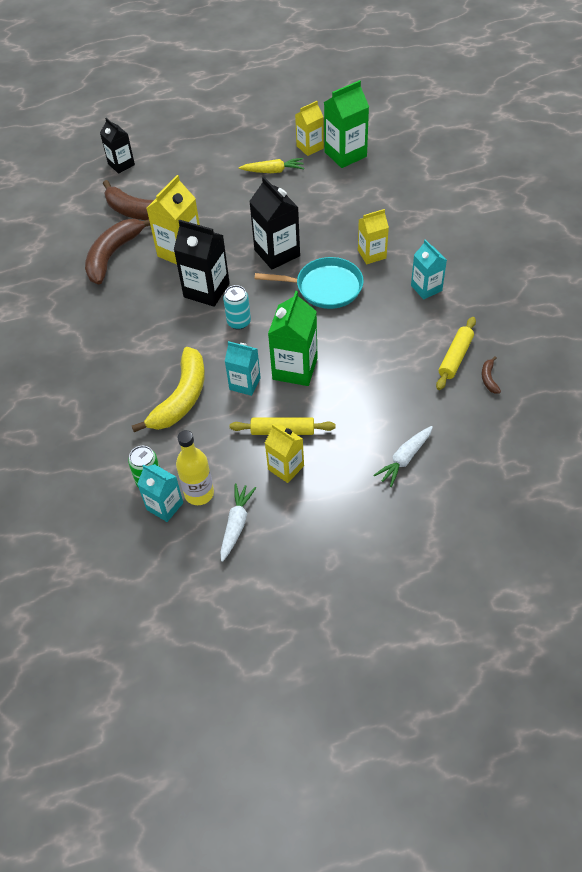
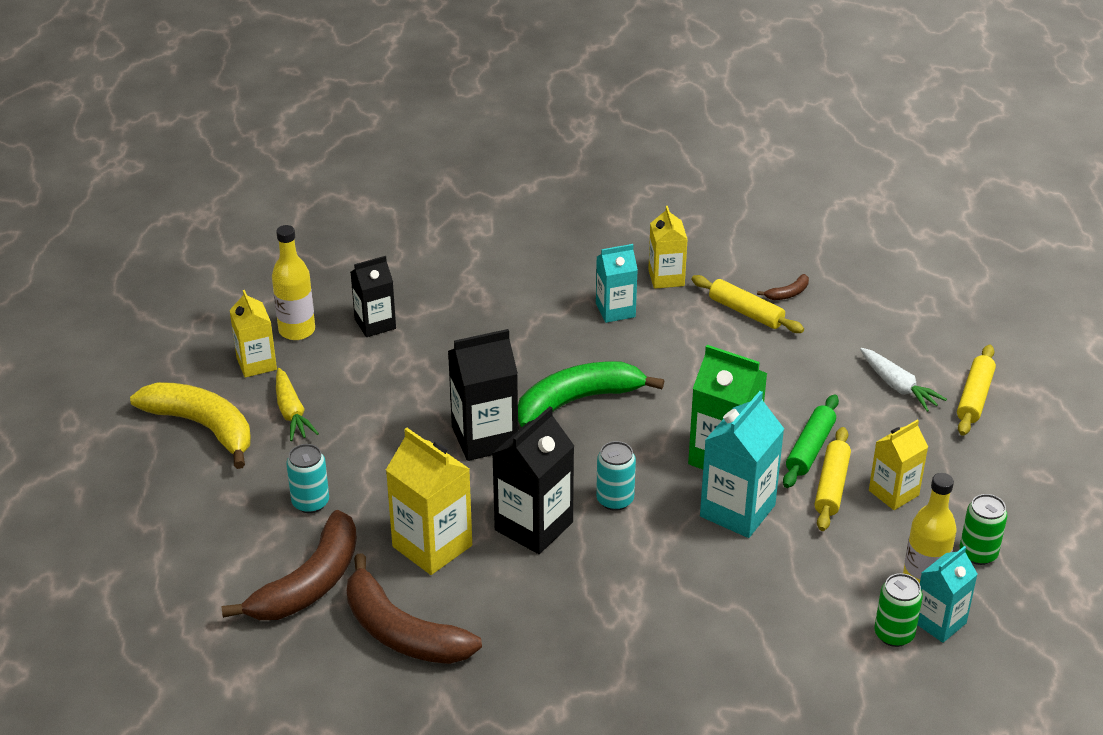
camera: 80 degrees left, 15 degrees down
black carton [100,118,135,174] -> black carton moved to [351,256,396,337]
yellow banana [132,347,205,432] -> yellow banana moved to [130,382,251,469]
white carrot [220,483,256,562] -> green can [960,494,1008,565]
turquoise carton [225,341,261,396] -> turquoise carton [700,391,784,538], size x1.55
yellow carrot [239,158,304,173] -> yellow carrot turned 150 degrees clockwise [276,368,319,441]
turquoise pan [255,257,364,309] -> green banana [518,361,664,427]
green carton [324,80,369,168] -> yellow bottle [272,225,315,340]
yellow carton [358,209,389,264] -> yellow carton moved to [648,206,688,289]
brown banana [482,356,501,394] -> brown banana turned 45 degrees counterclockwise [757,274,809,300]
none -> turquoise can [286,444,329,513]
none -> green rolling pin [783,394,839,488]
none -> yellow rolling pin [957,345,996,436]

